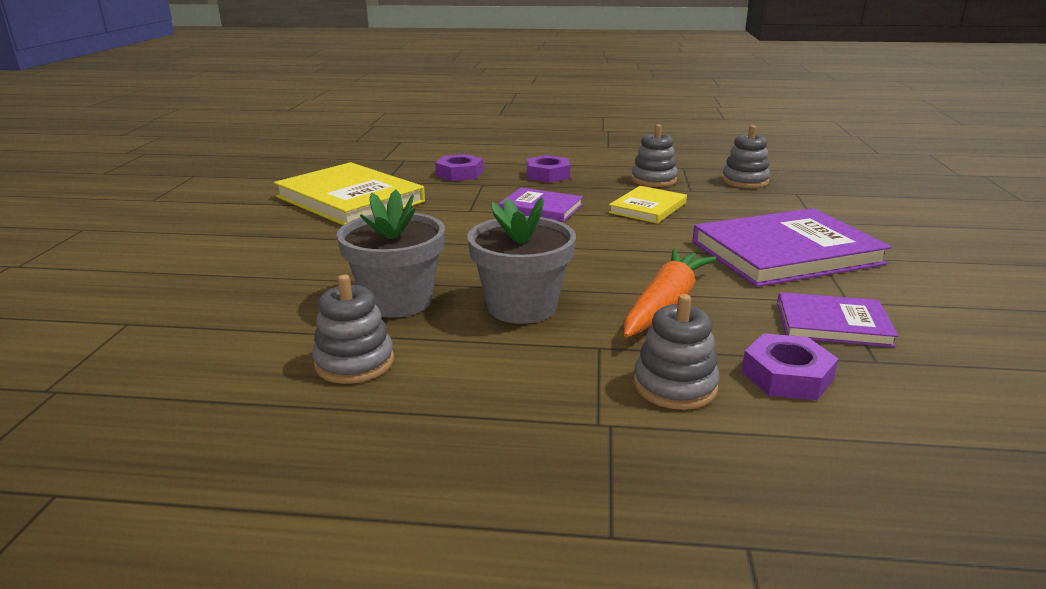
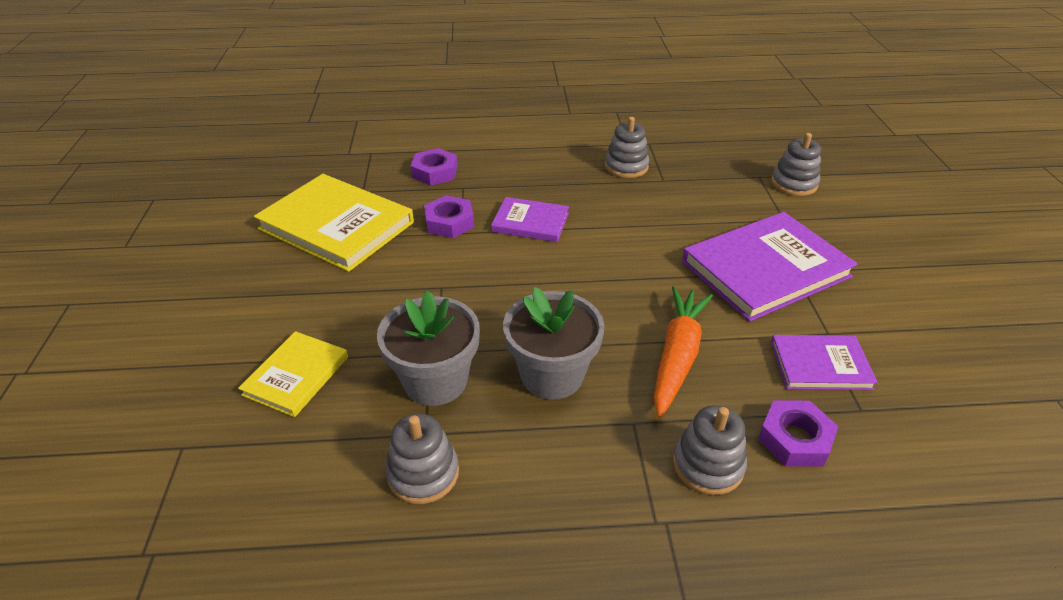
camera: 10 degrees left, 15 degrees up
purple nut [527,155,570,183] -> purple nut moved to [424,195,474,238]
yellow book [609,186,687,224] -> yellow book moved to [238,331,348,417]
grey stacking toy [722,125,770,188] -> grey stacking toy moved to [771,133,821,196]

